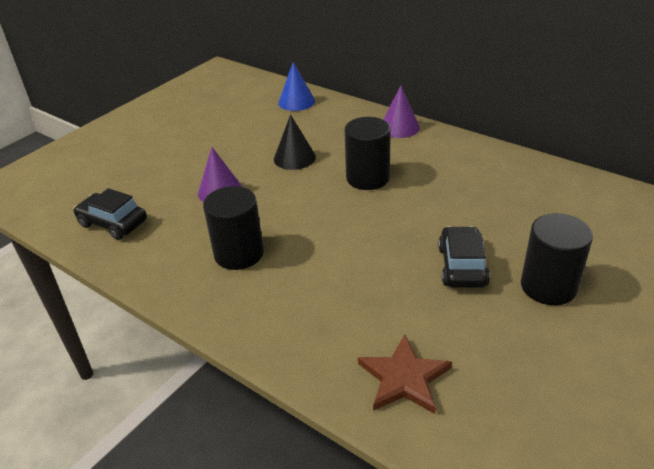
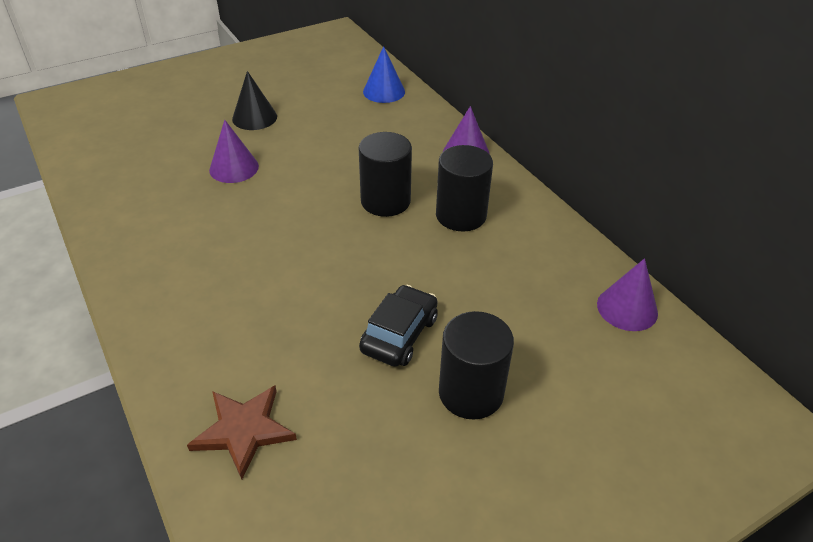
camera: 20 degrees right, 5 degrees up
black car [73,188,147,240] -> none
black cylinder [203,186,264,270] -> black cylinder moved to [436,145,493,231]
black cone [274,114,316,170] -> black cone moved to [232,71,277,130]
none -> purple cone [597,258,658,331]

